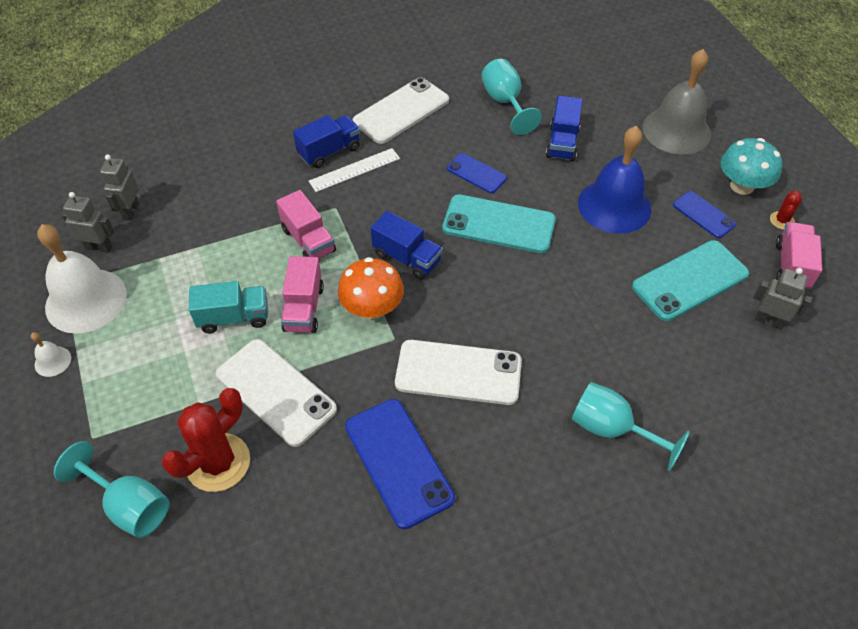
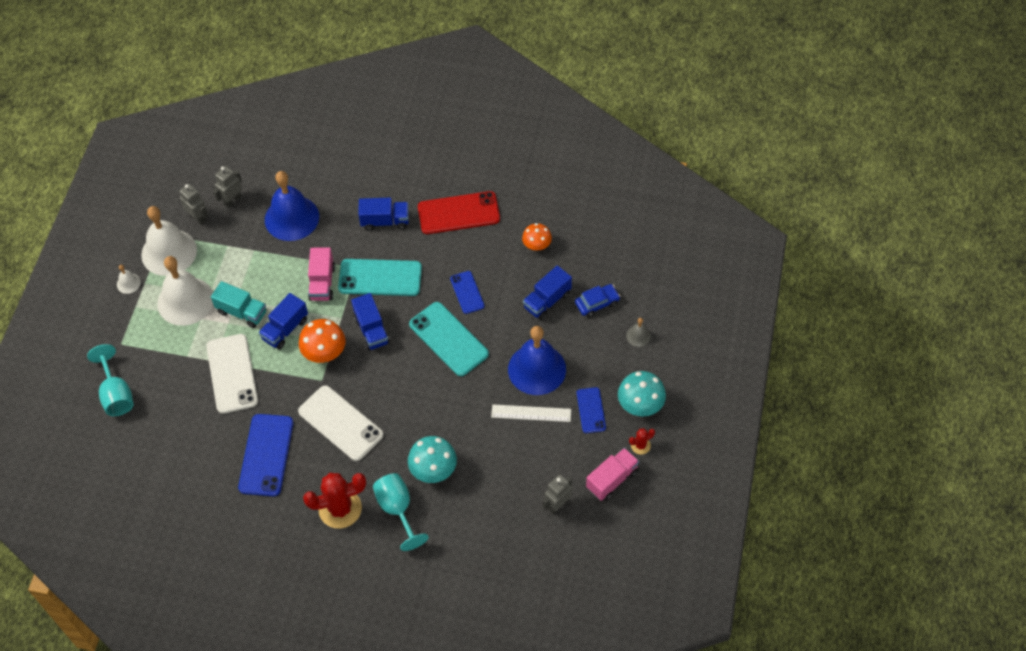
camera: 35 degrees right, 5 degrees up
red cactus [162,388,250,492] -> red cactus moved to [303,473,366,529]
pink truck [281,256,324,333] -> blue truck [259,293,308,350]
white ruler [309,148,400,192] -> white ruler moved to [491,404,571,422]
white phone [353,77,449,144] -> red phone [418,191,500,234]
turquoise goblet [481,59,542,135] -> orange mushroom [522,223,552,251]
turquoise phone [632,240,749,321] -> turquoise phone moved to [338,259,422,296]
grey bell [643,49,711,154] -> grey bell [626,318,651,347], size x0.43
grey robot [753,268,813,330] -> grey robot turned 105 degrees counterclockwise [543,474,572,514]
none -> white bell [157,256,213,326]
none -> blue bell [265,171,319,241]
none -> turquoise mushroom [408,436,457,483]
none -> blue car [575,284,621,317]

